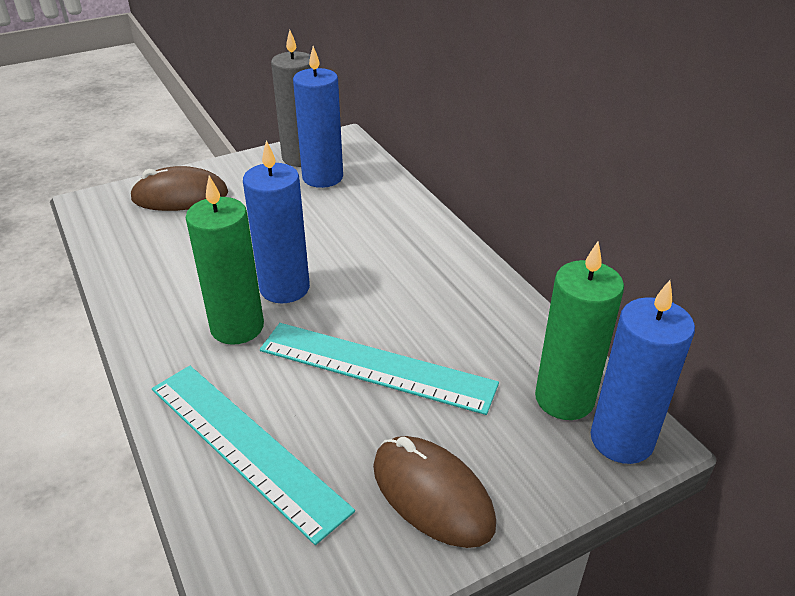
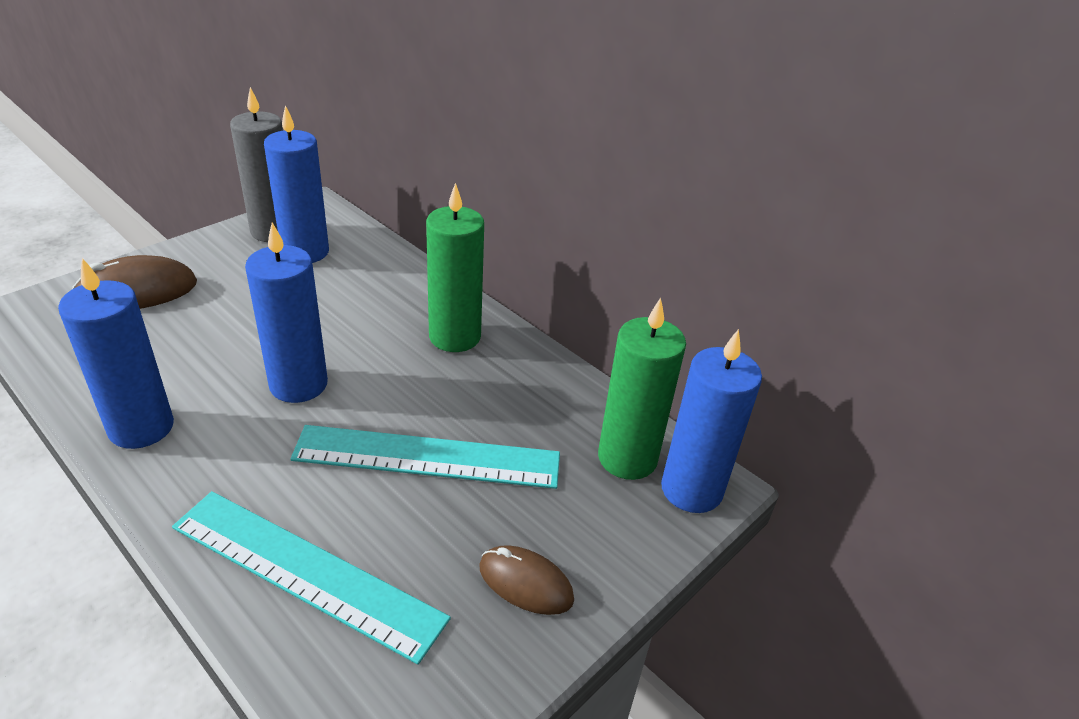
camera: 20 degrees left, 0 degrees up
green candle [186,176,264,345] -> green candle moved to [426,183,484,352]
brown mouse [373,436,496,548] -> brown mouse [479,545,574,615], size x0.66
none -> blue candle [58,258,174,449]

